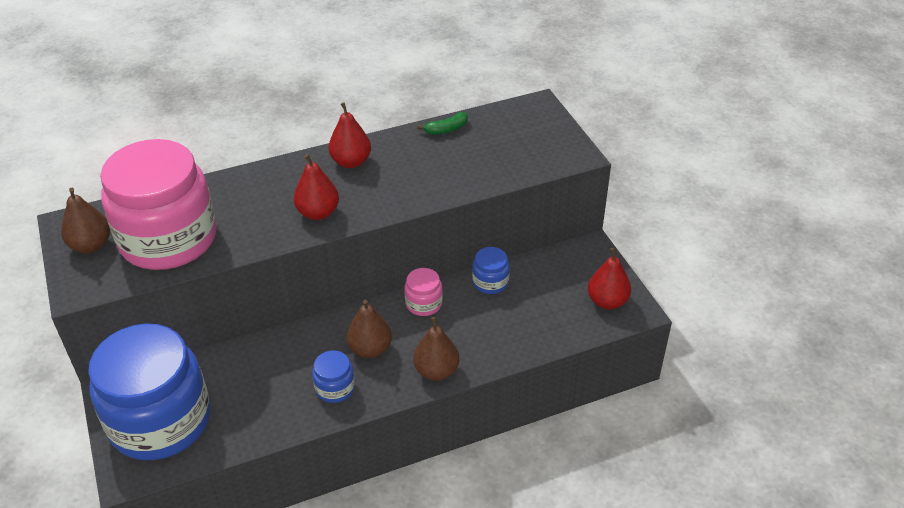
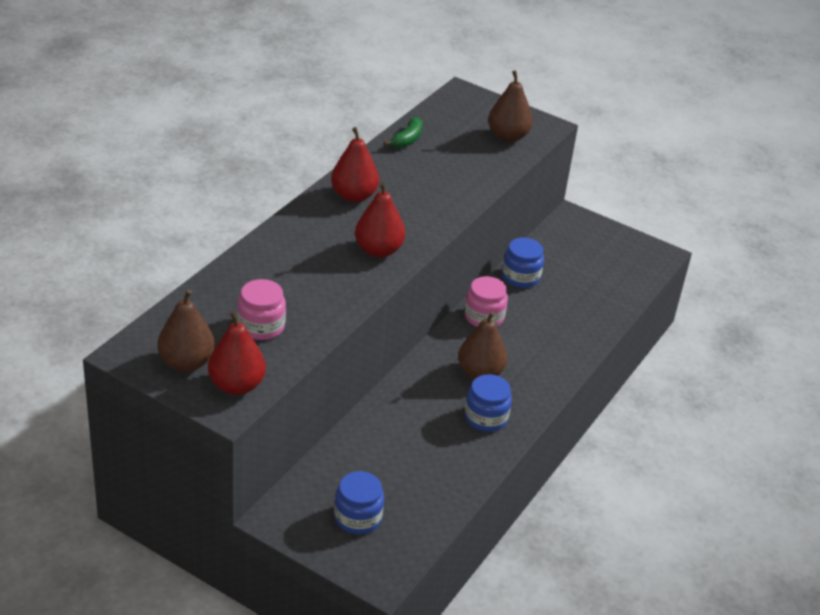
camera: 40 degrees left, 5 degrees down
blue jar [88,324,210,460] -> blue jar [334,471,384,534], size x0.40
pink jar [100,139,217,270] -> pink jar [237,279,286,340], size x0.40
brown pear [413,317,459,381] -> brown pear moved to [488,70,533,142]
red pear [588,248,631,309] -> red pear moved to [208,311,266,395]

